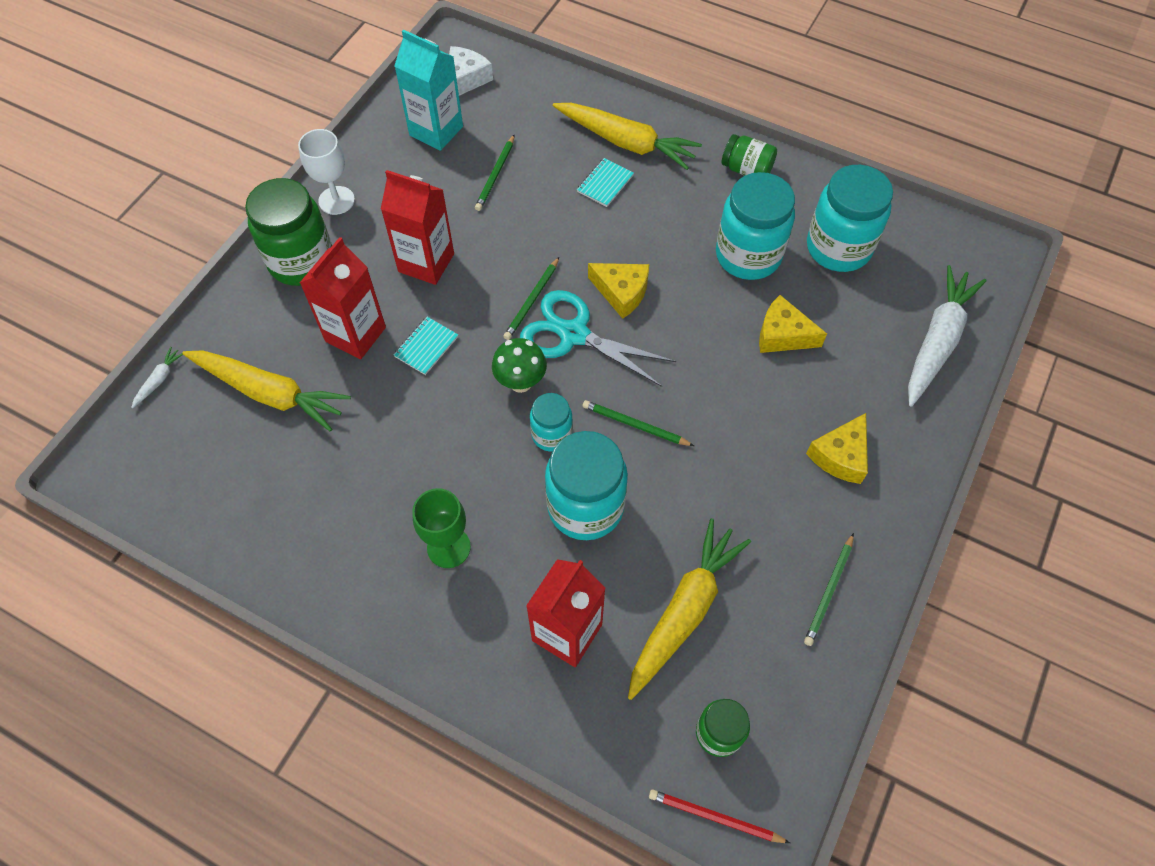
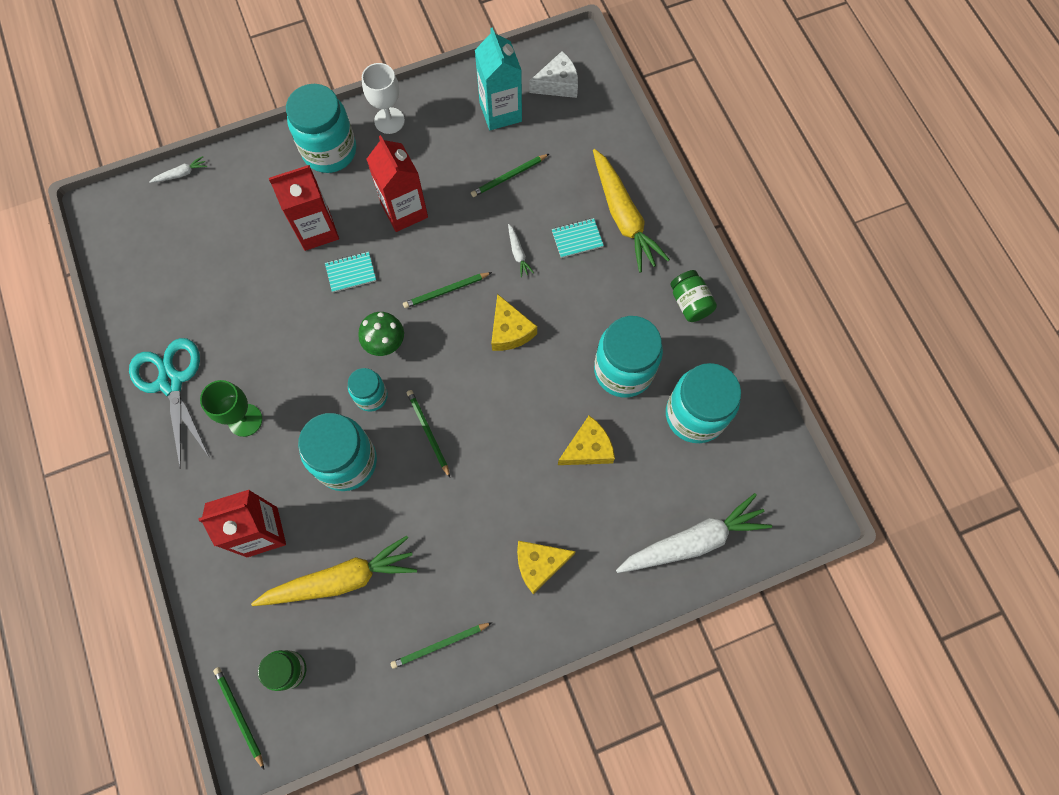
camera: 40 degrees right, 10 degrees up
yellow carrot [182,350,351,432] -> none
green jar [245,178,332,286] -> turquoise jar [286,84,356,173]
turquoise scissors [520,290,676,387] -> turquoise scissors moved to [129,338,210,469]
red pencil [649,789,790,843] -> green pencil [213,667,264,769]
yellow cheese [759,295,827,353] -> yellow cheese turned 90 degrees clockwise [558,416,615,465]
none -> white carrot [508,224,534,277]

